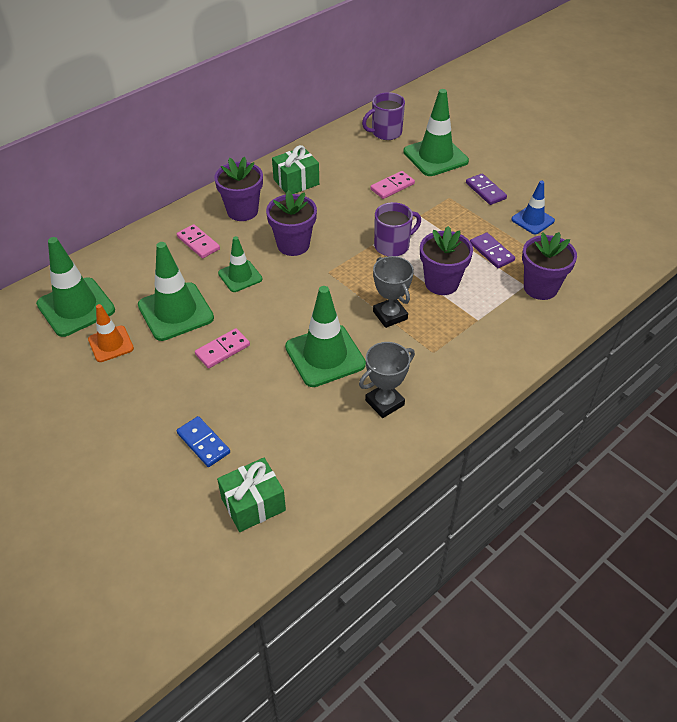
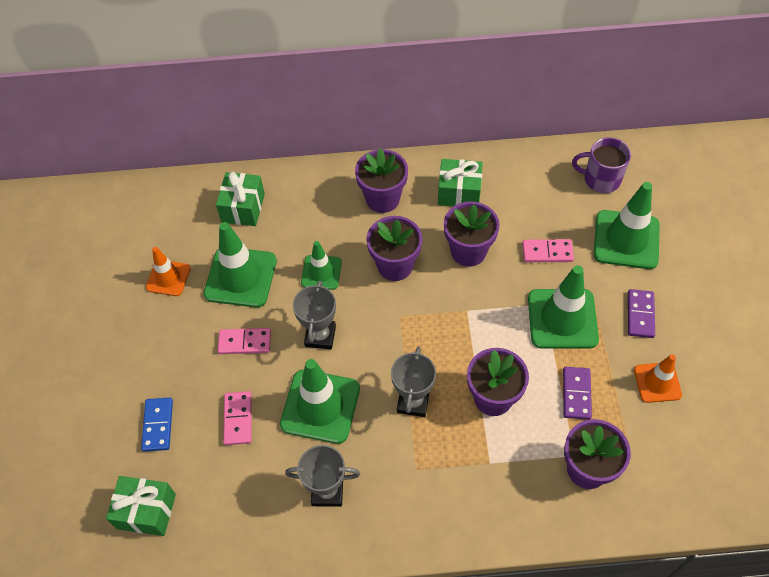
camera: 40 degrees right, 10 degrees up
green traffic cone [36,237,115,337] -> green traffic cone moved to [528,265,599,349]
pink domino [177,224,220,258] -> pink domino moved to [223,391,252,445]
purple mug [374,202,421,256] -> none
blue traffic cone [511,181,555,234] -> orange traffic cone [634,354,682,403]
none -> green gift [216,172,265,226]
none -> grey trophy [293,281,336,349]
none -> purple flower pot [444,201,499,267]

